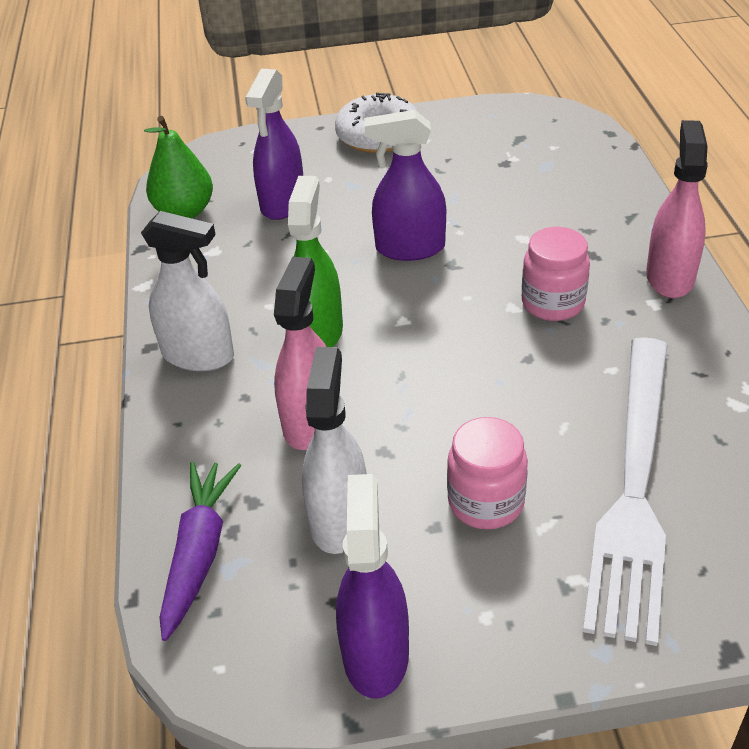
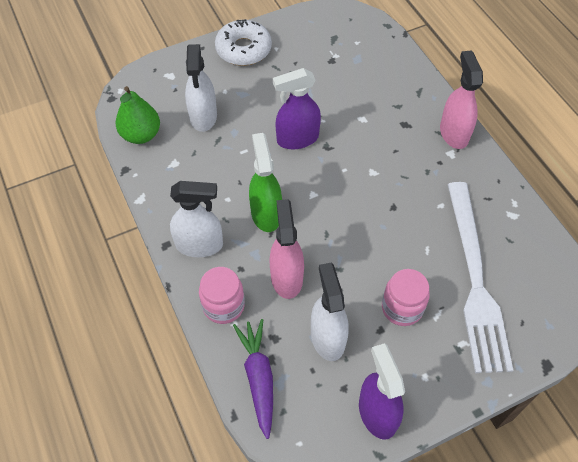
camera: 20 degrees left, 15 degrees up
purple spray bottle [245,69,303,220] -> white spray bottle [185,44,217,132]
pink jar [522,227,590,321] -> pink jar moved to [199,267,245,324]

